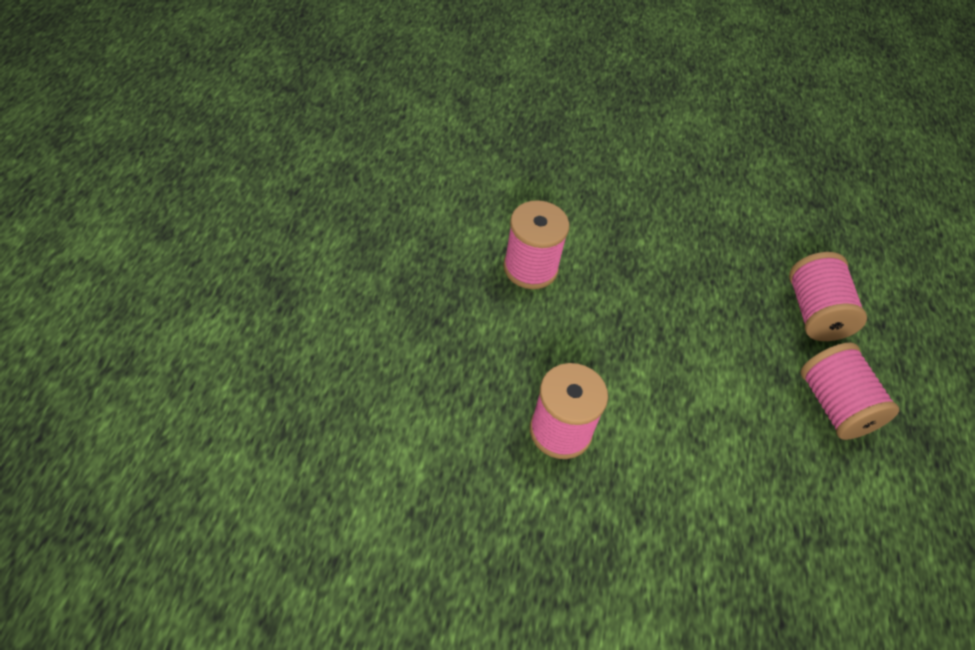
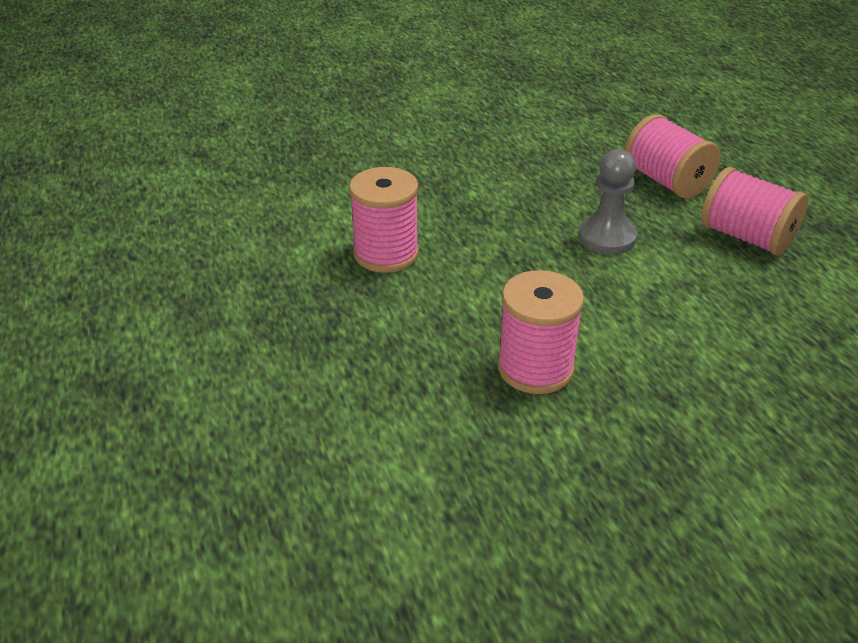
camera: 25 degrees left, 15 degrees down
none -> grey pawn [578,149,637,255]

